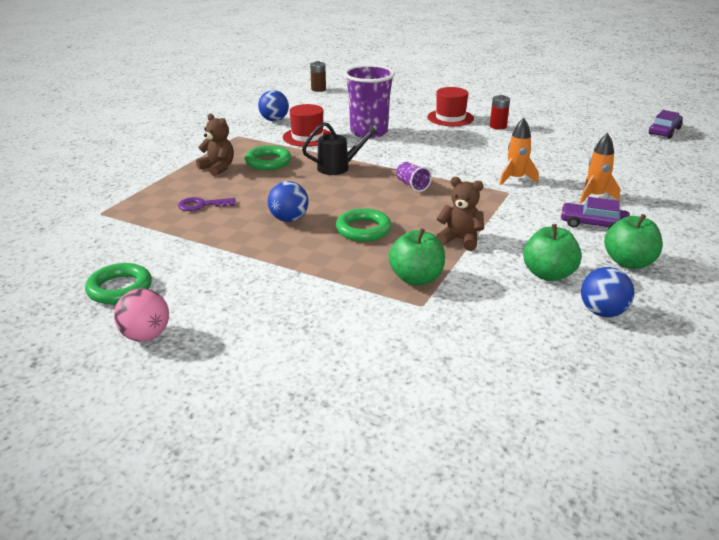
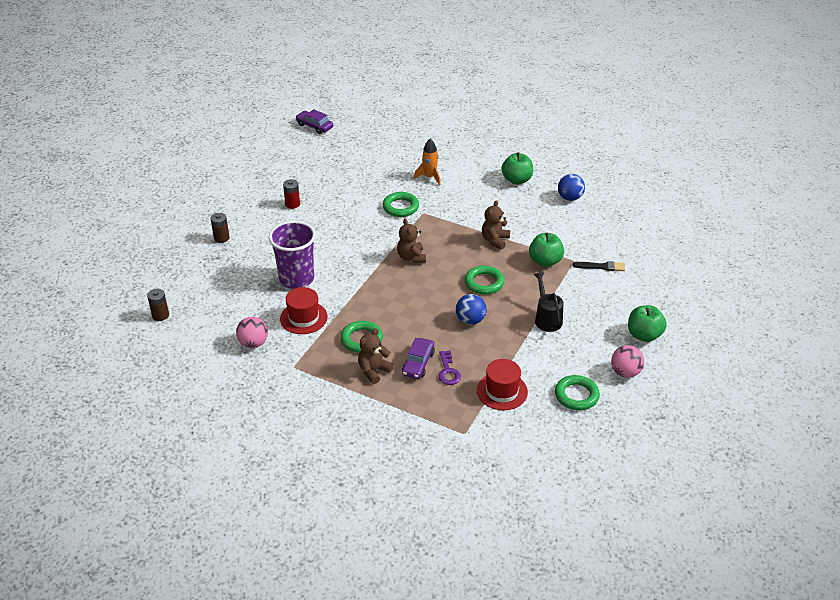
camera: 90 degrees left, 10 degrees up
blue ball [258,90,289,121] -> pink ball [236,317,268,348]
black watering can [302,122,379,175] -> black watering can moved to [534,272,563,332]
purple cup [396,162,432,192] -> brown teddy bear [397,218,426,263]
red hat [427,87,474,126] -> red hat moved to [477,359,528,410]
orange rocket [499,118,538,185] -> green ring [383,192,419,217]
green apple [523,224,582,281] -> green apple moved to [628,305,667,342]
purple car [560,197,630,230] -> purple car moved to [402,338,435,379]
none -> brown battery [211,213,230,243]
none -> black brush [573,261,625,271]

